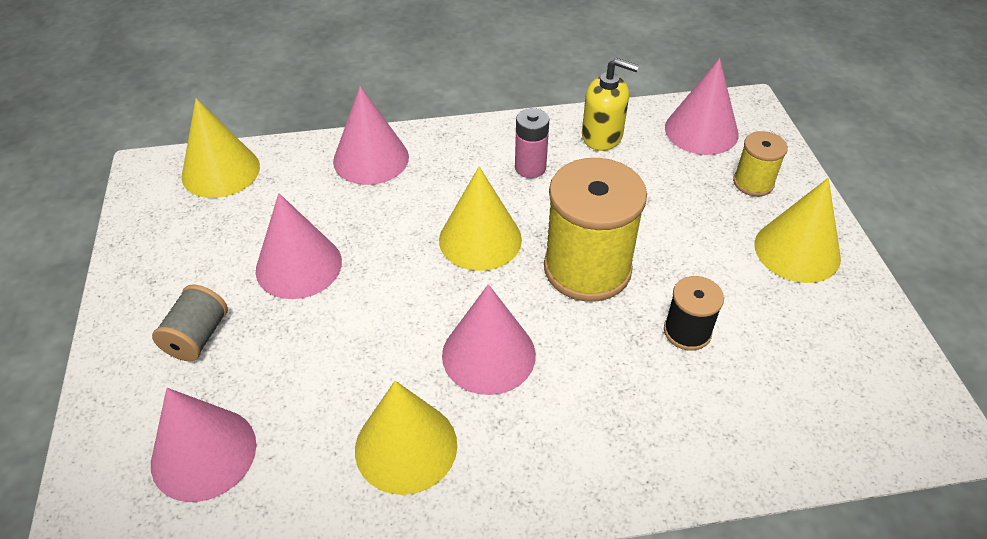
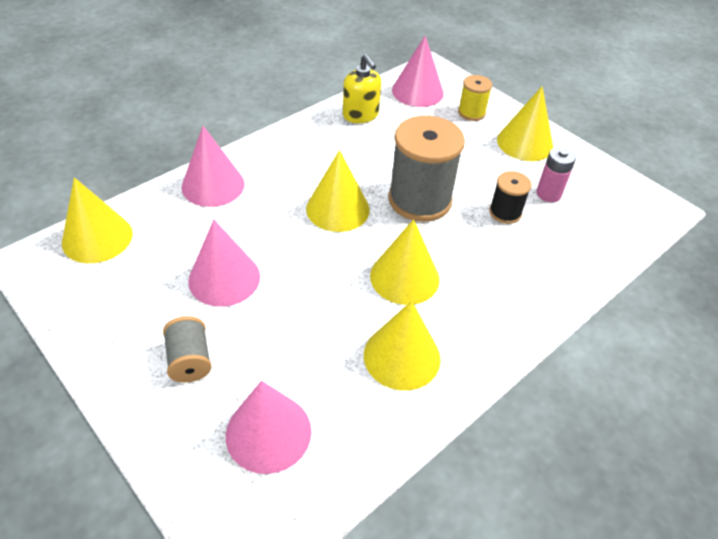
camera: 35 degrees left, 0 degrees up
pink cone [442,284,536,395] -> yellow cone [370,219,440,305]
pink battery [515,108,549,178] -> pink battery moved to [536,147,576,202]
yellow spool [544,158,647,302] -> grey spool [388,116,465,222]
yellow soap dispenser [582,58,639,151] -> yellow soap dispenser turned 75 degrees clockwise [343,54,381,123]

